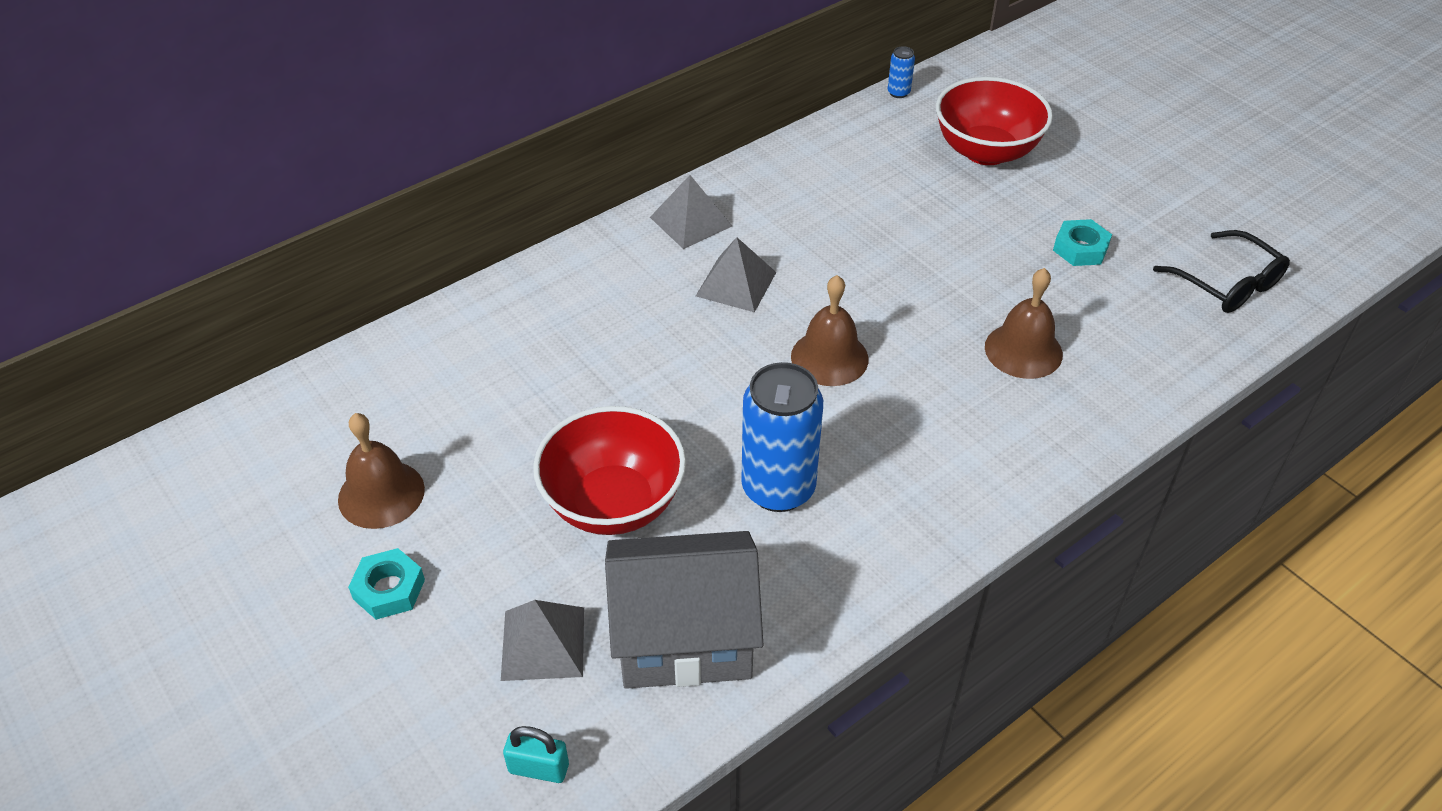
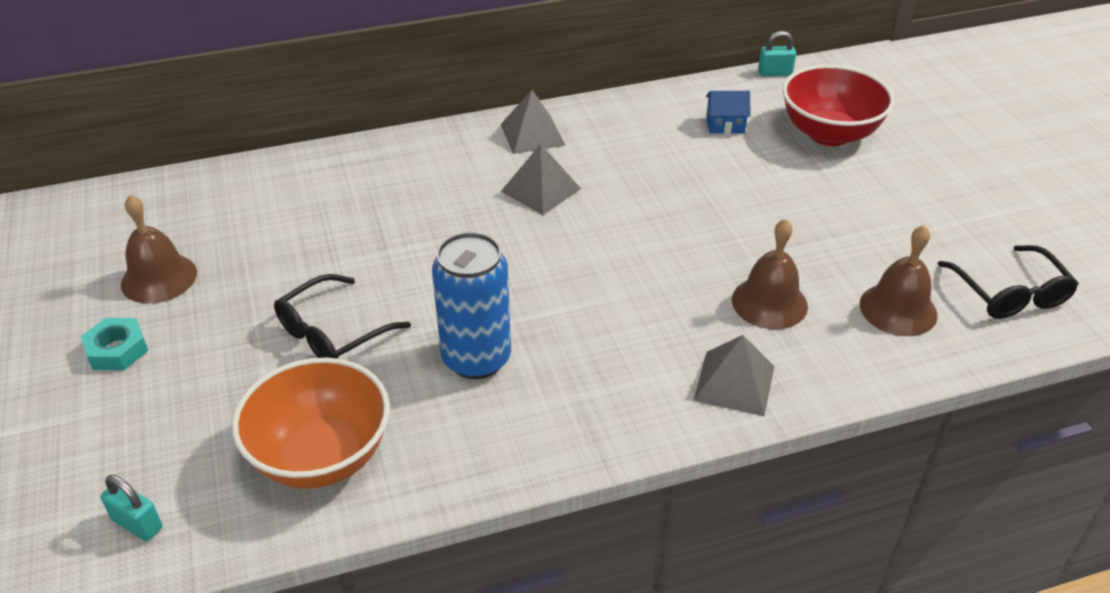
camera: 20 degrees right, 5 degrees down
grey pyramid [501,600,584,681] -> grey pyramid moved to [693,335,774,416]
red bowl [533,406,686,535] -> black glasses [274,274,411,359]
grey house [605,531,763,689] -> orange bowl [232,358,390,489]
brown bell [791,275,869,386] -> brown bell moved to [860,225,938,336]
blue can [888,46,915,98] -> turquoise padlock [758,31,796,76]
turquoise nut [1053,219,1112,266] -> none
none -> blue house [706,91,751,134]

